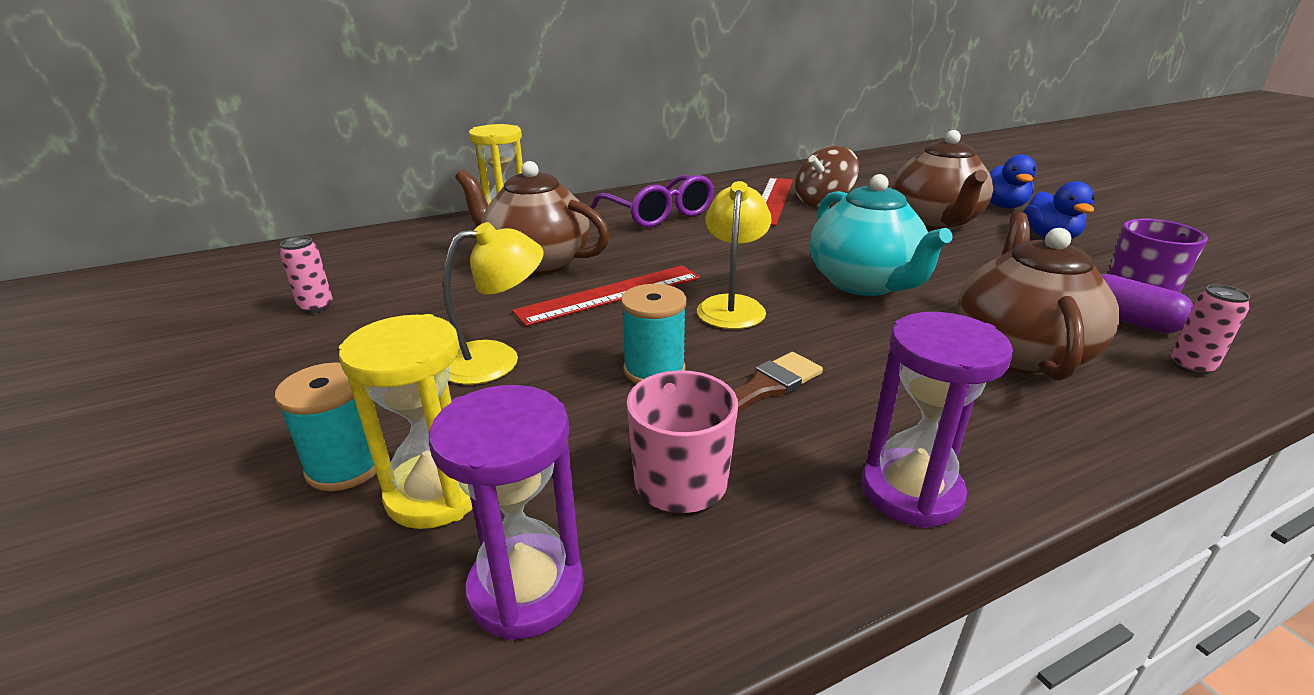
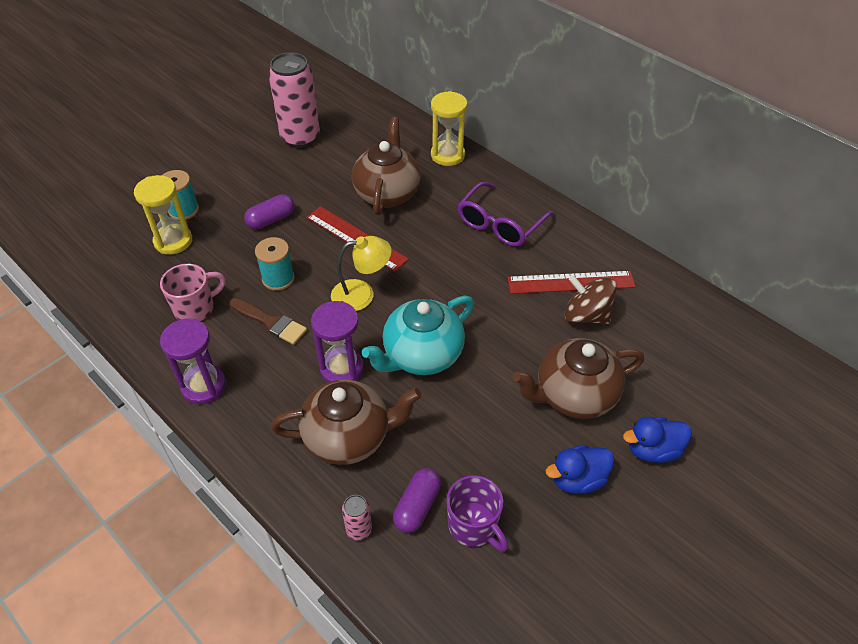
camera: 70 degrees right, 20 degrees up
pink can [280,236,333,313] -> pink can [269,52,320,148], size x2.30
purple hourglass [429,385,584,641] -> purple hourglass moved to [311,301,364,382]
yellow lamp [443,222,543,385] -> purple capsule [244,194,294,229]

